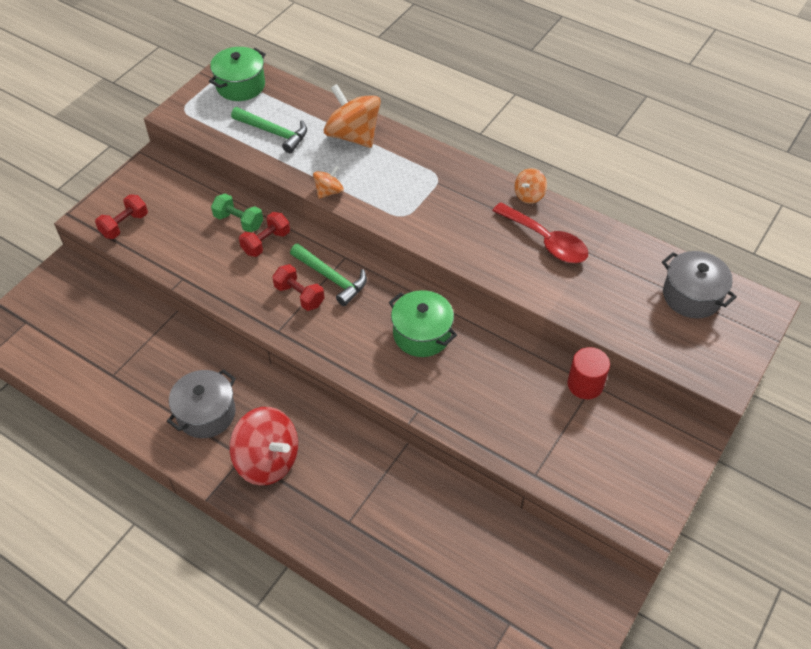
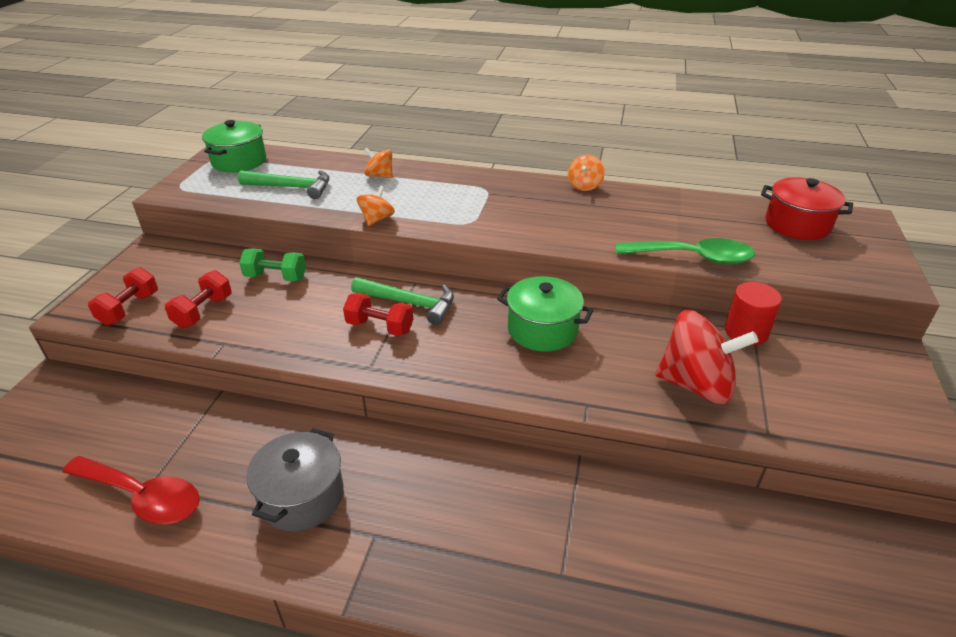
camera: 20 degrees left, 15 degrees down
red spinning top [229,407,298,486] -> red spinning top moved to [655,310,758,404]
red dumbbell [239,212,290,257] -> red dumbbell moved to [165,270,232,328]
orange spinning top [324,84,381,148] -> orange spinning top [364,148,393,178], size x0.51
red spoon [492,203,588,263] -> red spoon moved to [62,456,200,524]
grey pot [662,251,737,319] -> red pot [761,177,853,240]
none -> green spoon [616,238,755,264]

